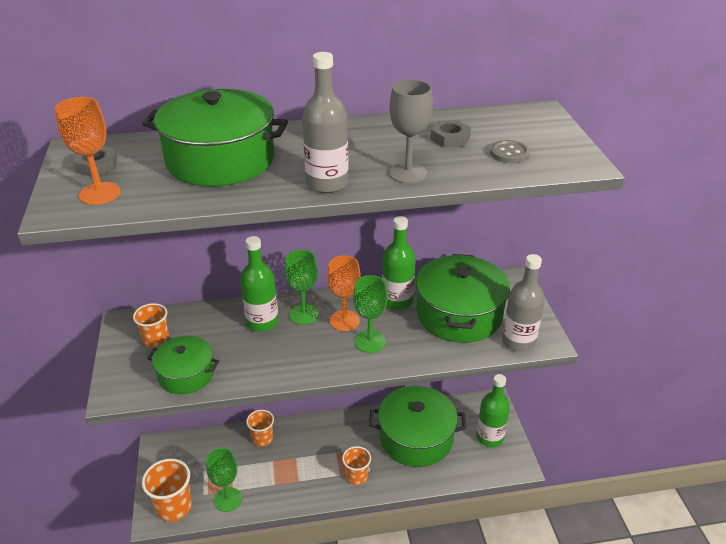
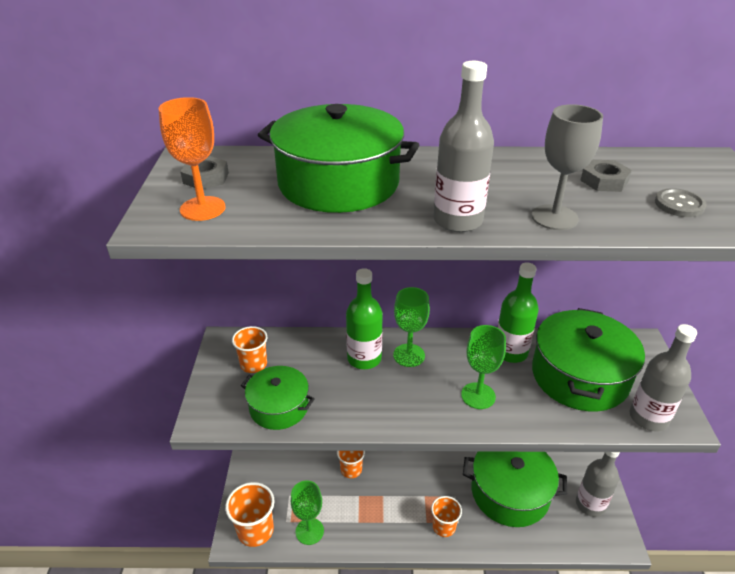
camera: 10 degrees right, 0 degrees up
orange goblet [327,255,361,331] -> none
green bottle [476,374,510,447] -> grey bottle [576,452,620,517]

